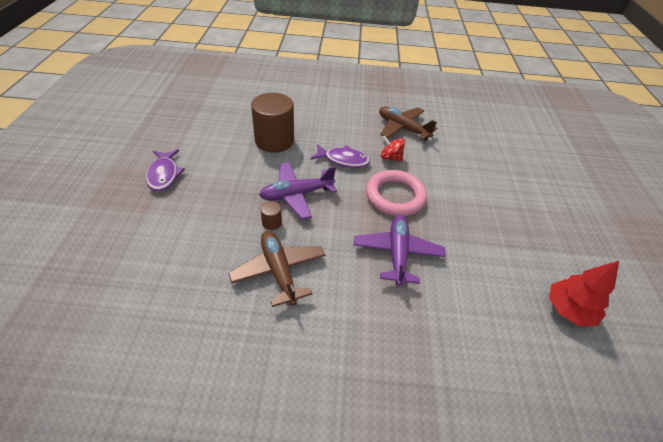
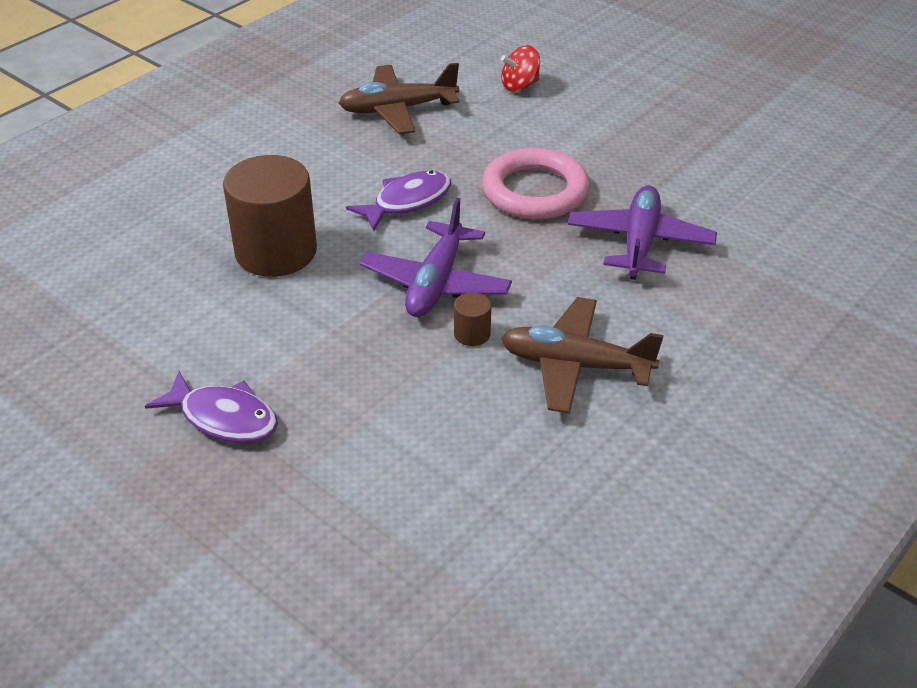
camera: 50 degrees left, 5 degrees down
purple plane [354,215,446,286] -> purple plane turned 60 degrees clockwise [567,185,717,280]
red spinning top [381,136,405,162] -> red spinning top moved to [501,45,540,92]
red tree [549,261,619,326] -> none

